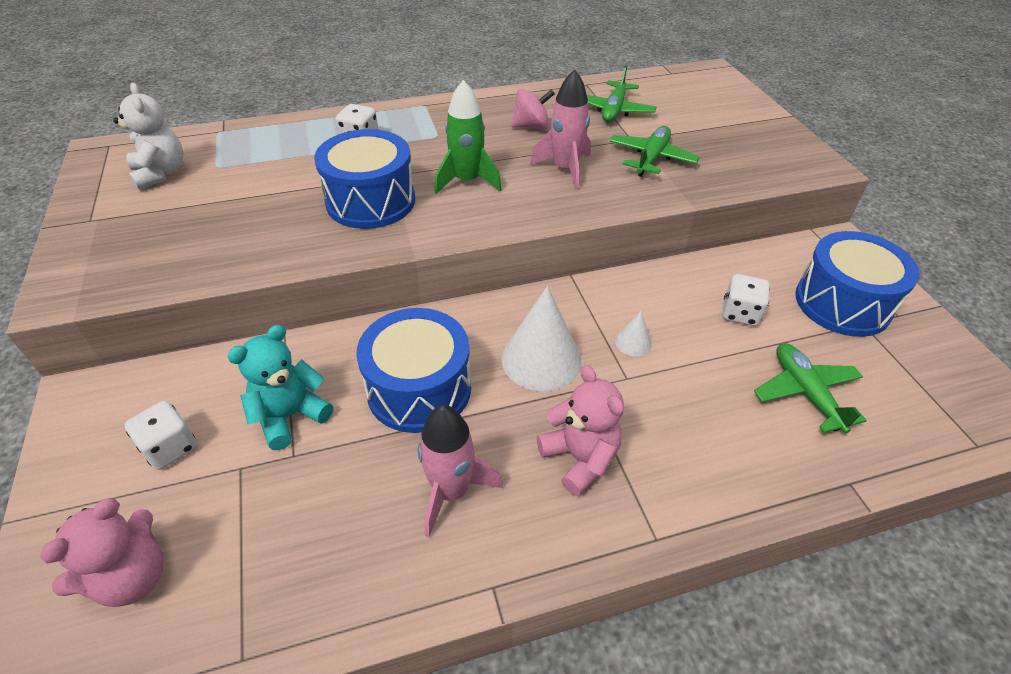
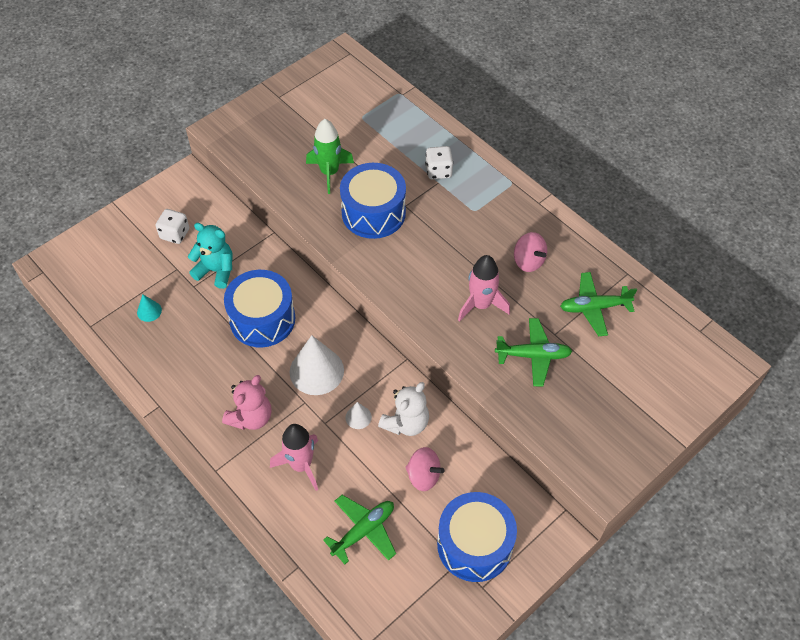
camera: 65 degrees right, 10 degrees up
pink teddy bear [40,498,164,607] -> none
white teddy bear [113,83,183,190] -> white teddy bear moved to [378,382,429,436]
pink rocket [418,405,503,538] -> pink rocket moved to [270,424,318,491]
green rocket [434,80,502,194] -> green rocket moved to [306,119,354,194]
white dice [722,274,770,326] -> pink spinning top [405,447,444,491]
none -> turquoise cone [137,294,162,322]

